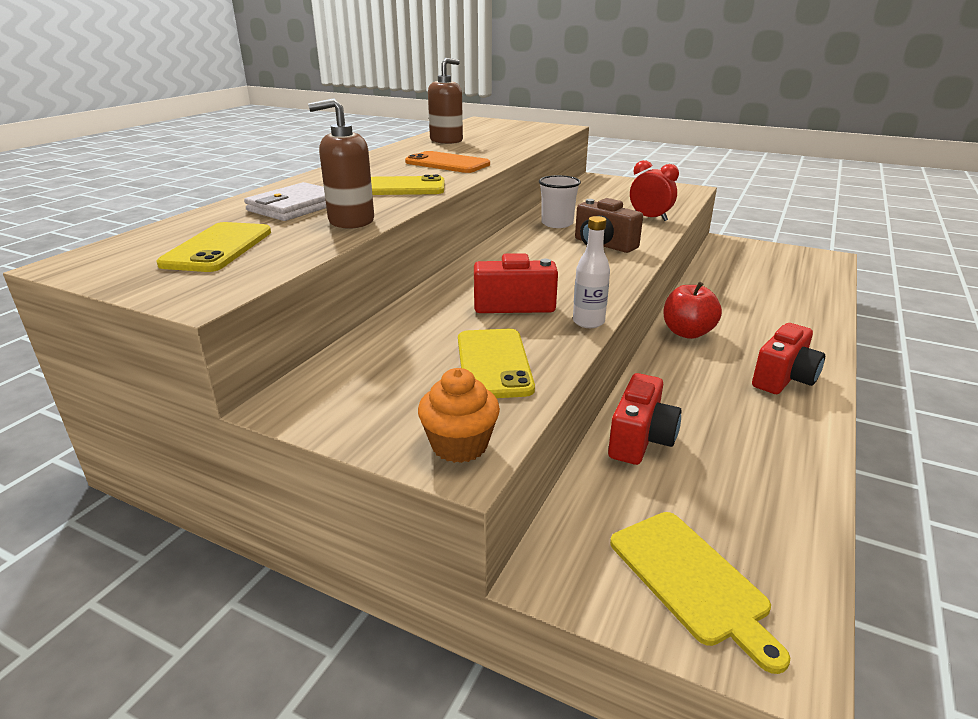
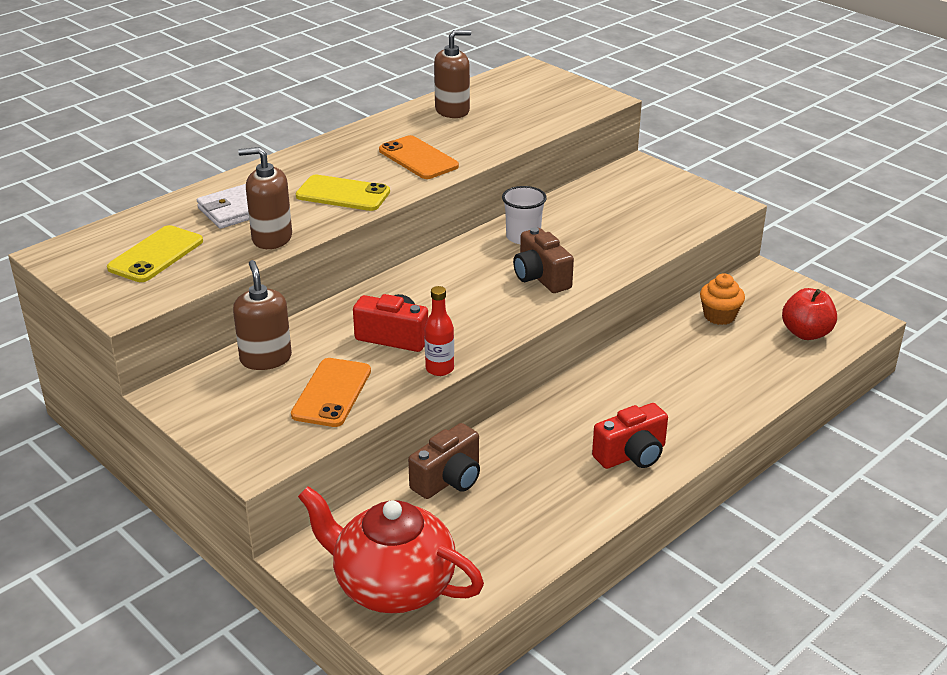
camera: 20 degrees right, 5 degrees up
orange cupcake [418,368,500,463] -> orange cupcake moved to [700,273,745,325]
yellow phone [458,329,535,398] -> orange phone [291,358,371,427]
white bottle [573,216,610,328] -> red bottle [424,286,454,376]
red camera [608,373,682,465] -> brown camera [408,423,480,499]
yellow cutting board [610,512,790,674] -> red teapot [298,486,484,613]
red clock [630,160,679,221] -> none
red apple [663,282,722,339] -> red apple moved to [782,288,837,340]
none -> brown soap dispenser [233,260,292,370]

